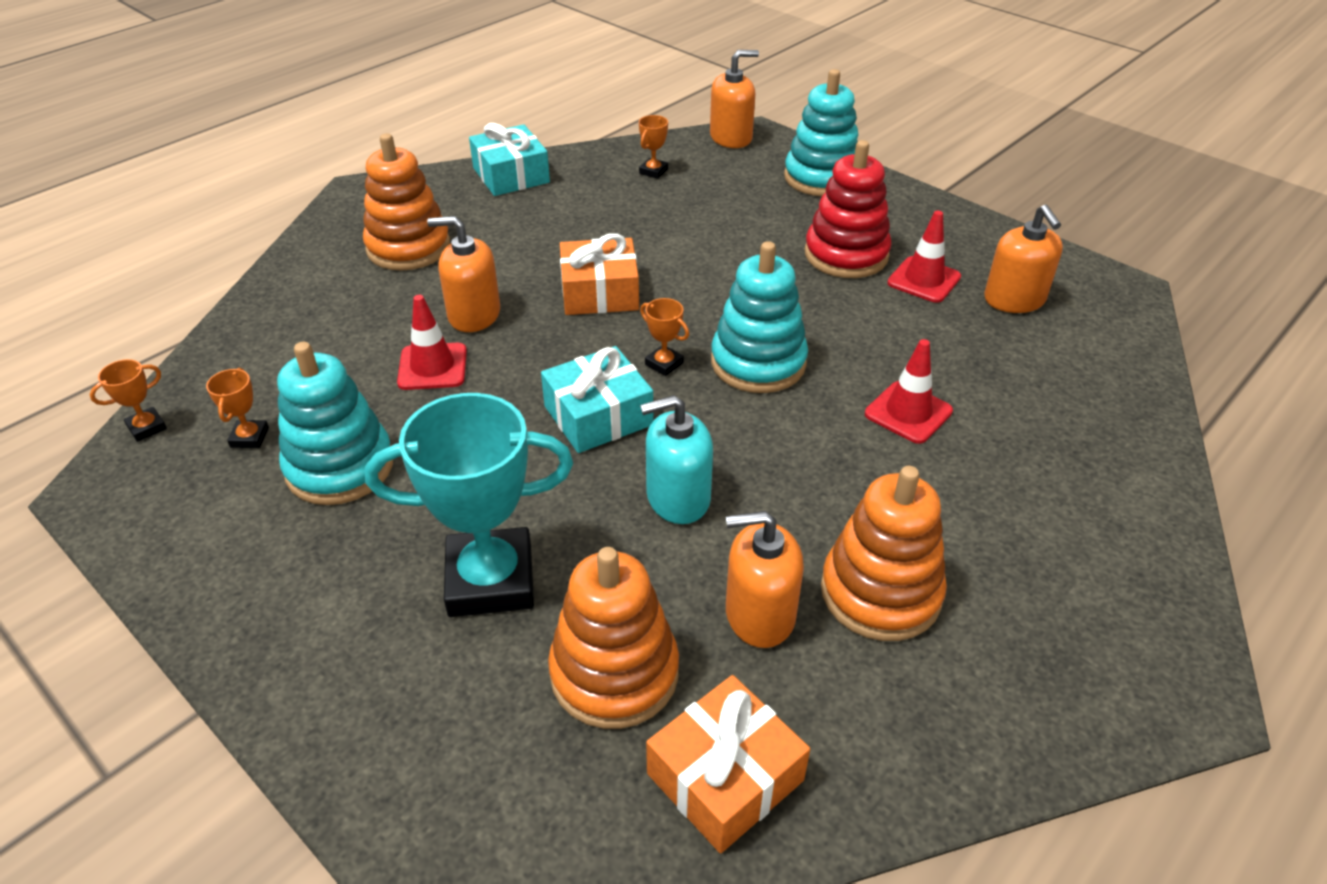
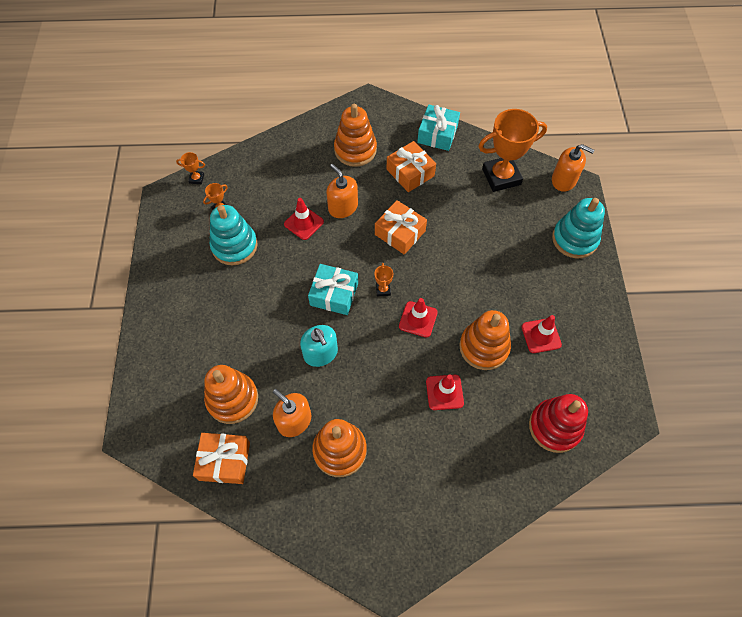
camera: 45 degrees right, 20 degrees up
turquoise trophy [365,393,573,617] -> none
orange trophy [639,115,668,179] -> orange trophy [478,109,547,192], size x2.40
turquoise soap dispenser [640,395,713,524] -> turquoise soap dispenser turned 150 degrees counterclockwise [300,325,338,367]
turquoise stacking toy [711,241,808,393] -> red traffic cone [399,298,438,338]
red stacking toy [805,140,892,278] -> red stacking toy moved to [529,394,588,453]
orange soap dispenser [984,205,1063,313] -> none
none -> orange gift [386,141,436,192]
none -> orange stacking toy [459,310,511,370]

